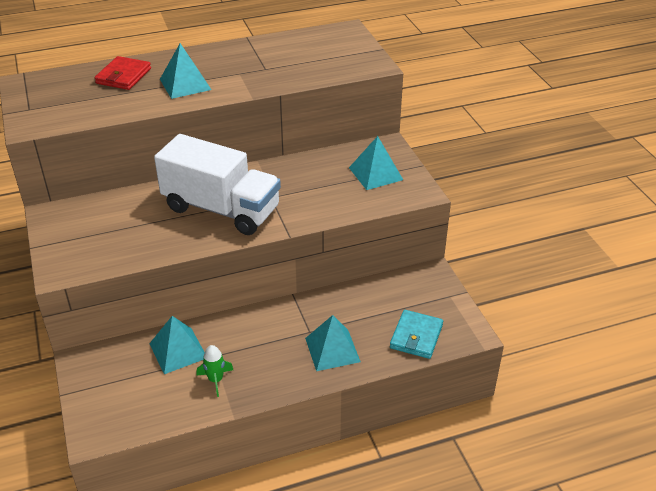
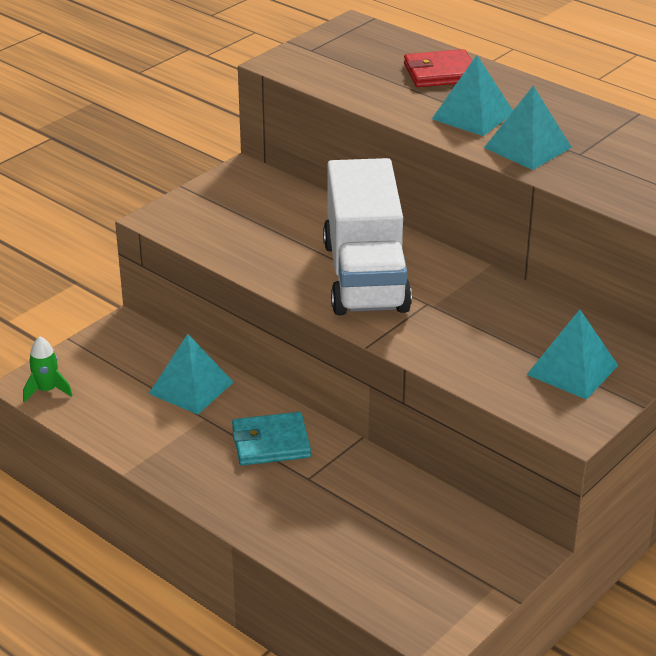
camera: 60 degrees right, 5 degrees down
green rocket [197,345,233,397] -> green rocket moved to [23,337,73,402]
turquoise pyramid [305,315,361,371] -> turquoise pyramid moved to [484,86,572,170]
turquoise wallet [390,310,443,359] -> turquoise wallet moved to [232,412,311,465]

